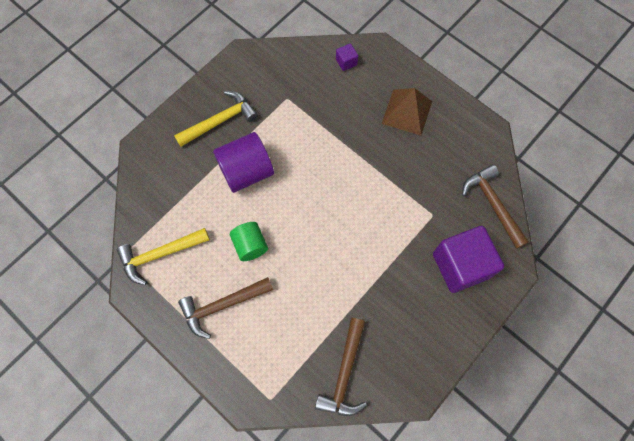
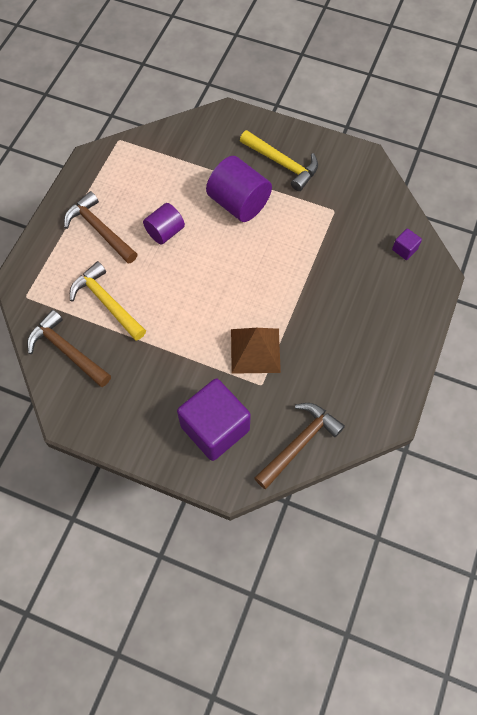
camera: 70 degrees right, 5 degrees down
yellow hammer [117,228,210,285] -> yellow hammer moved to [70,261,146,341]
green cylinder [230,222,268,261] -> purple cylinder [143,203,185,244]
brown hammer [315,318,367,416] -> brown hammer turned 45 degrees clockwise [27,310,111,387]
brown pyramid [382,88,432,136] -> brown pyramid moved to [231,328,281,374]

